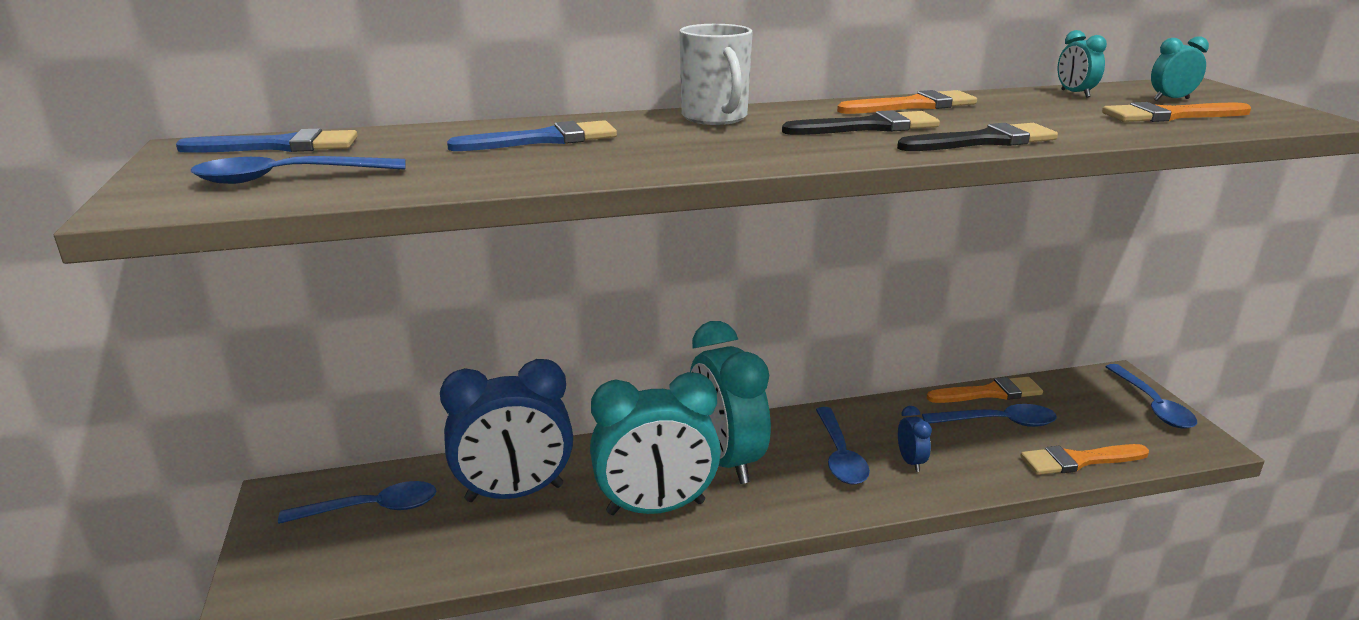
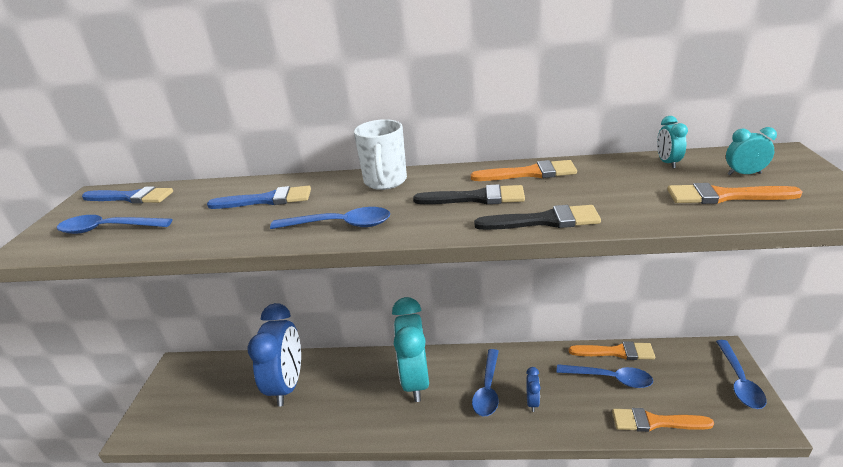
camera: 20 degrees right, 5 degrees up
blue spoon [278,481,436,524] -> blue spoon moved to [270,207,390,229]
blue clock [440,359,573,502] -> blue clock turned 90 degrees counterclockwise [247,303,301,407]
turquoise clock [590,372,721,515] -> none

